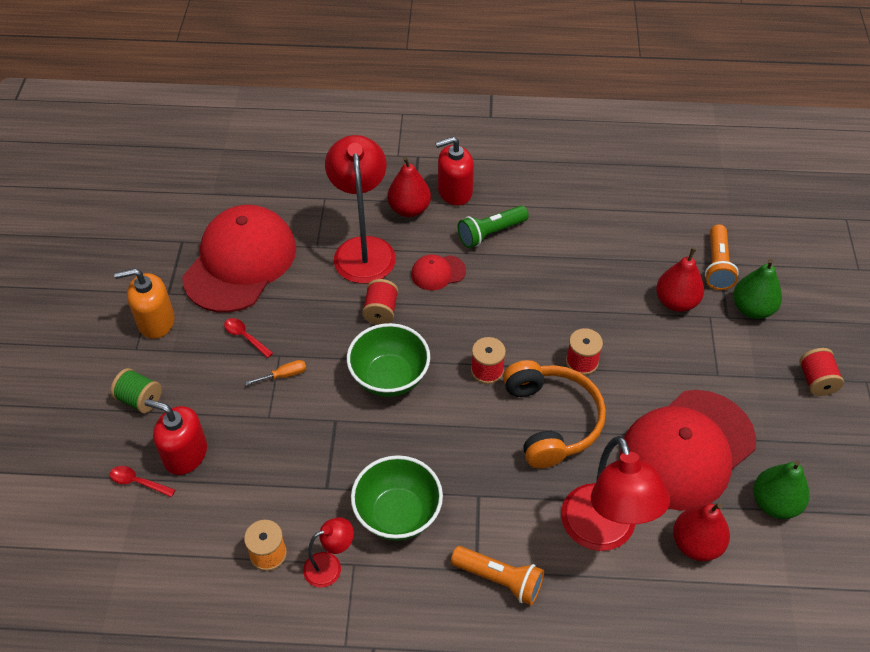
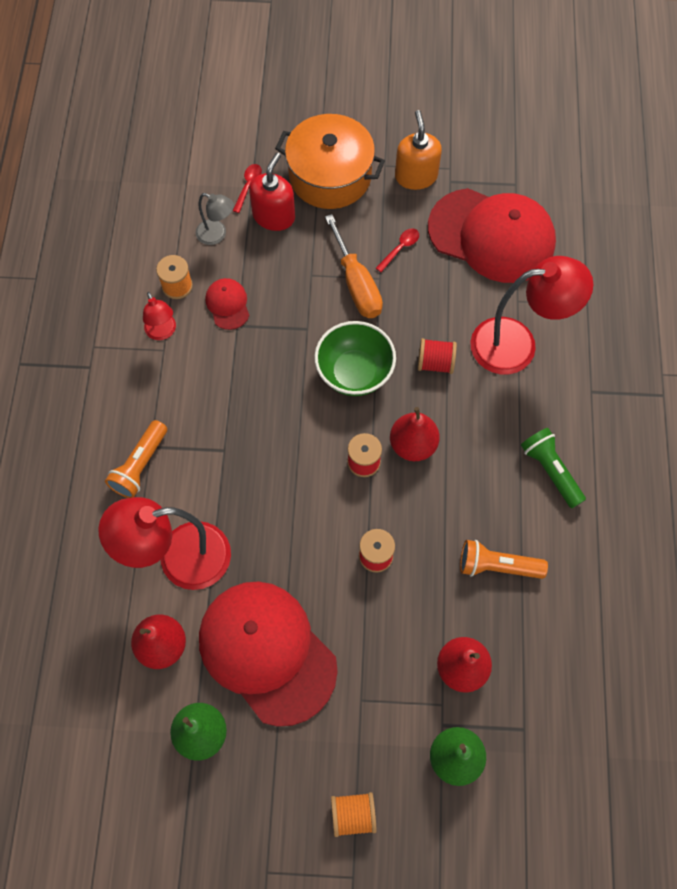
camera: 90 degrees right, 15 degrees up
green spool [110,368,162,413] -> orange pot [275,114,385,209]
orange screwdriver [245,360,306,385] -> orange screwdriver [325,214,383,318], size x2.14
green bowl [351,455,443,541] -> none
red pear [387,156,431,217] -> red pear moved to [390,407,440,461]
red cap [411,254,466,291] -> red cap moved to [205,278,249,330]
red soap dispenser [435,137,474,206] -> none
orange headphones [503,360,606,468] -> none
orange flashlight [705,224,739,290] -> orange flashlight moved to [460,540,548,579]
red spool [799,348,844,396] -> orange spool [331,792,377,837]
none -> grey lamp [196,193,234,245]

